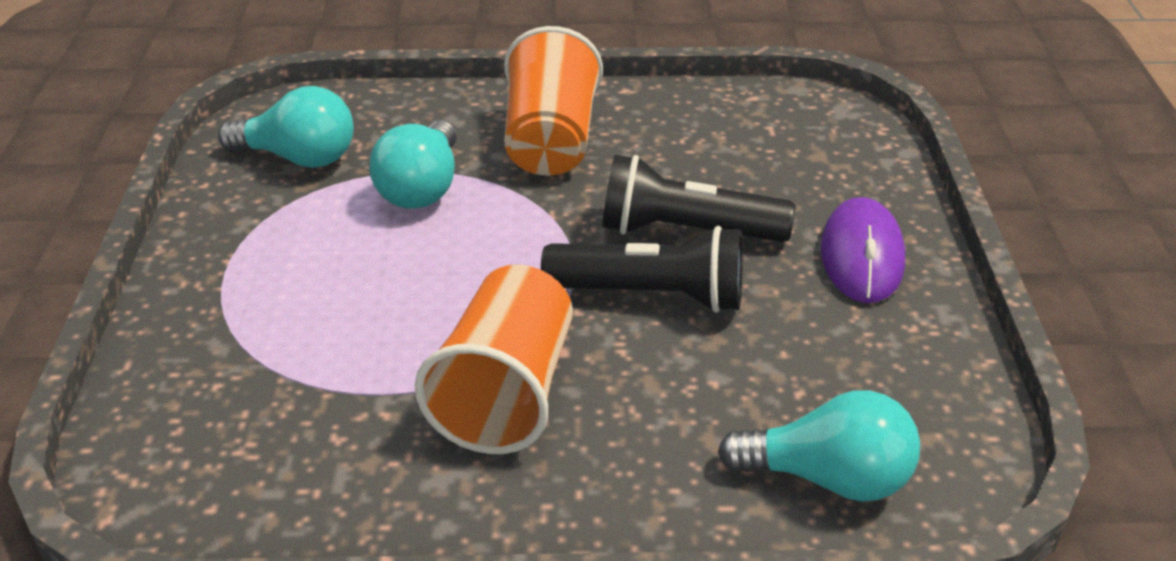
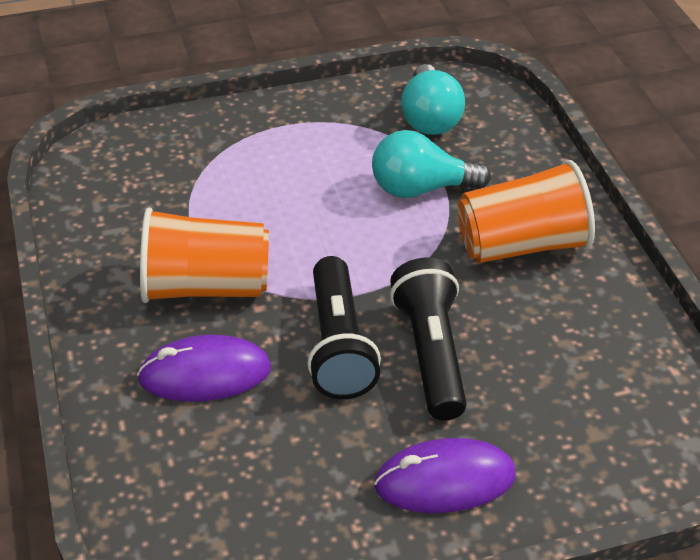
camera: 75 degrees right, 5 degrees up
turquoise light bulb [718,390,920,502] -> none
none -> purple mouse [137,335,271,402]

